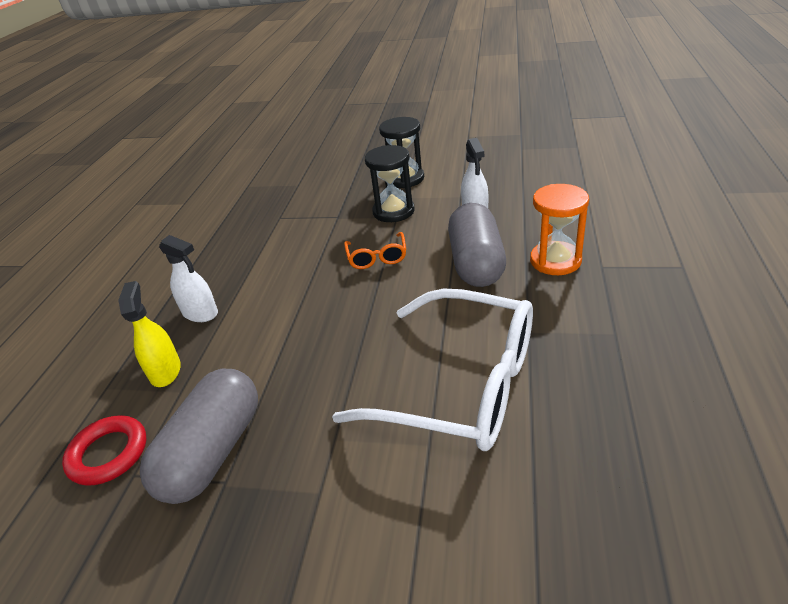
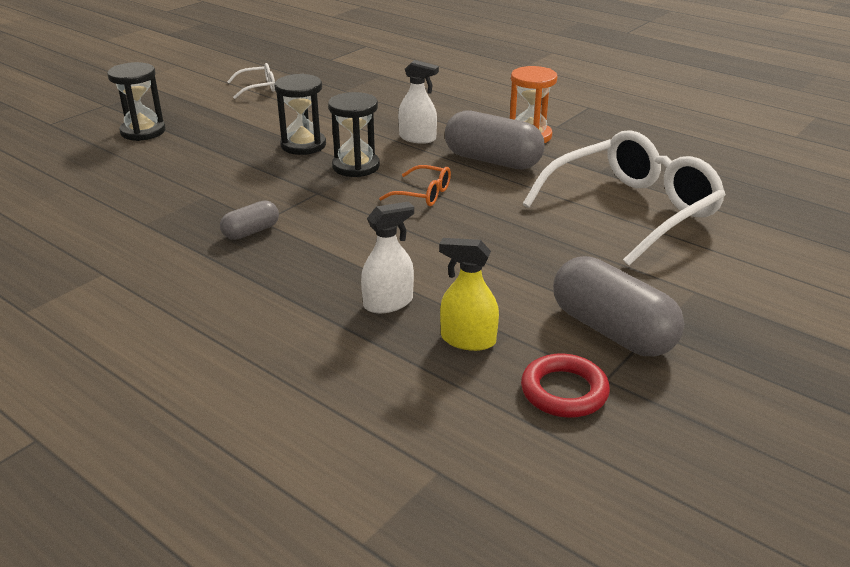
camera: 65 degrees left, 5 degrees down
none -> black hourglass [107,62,166,141]
none -> grey capsule [220,200,279,240]
none -> white glasses [227,63,275,99]

